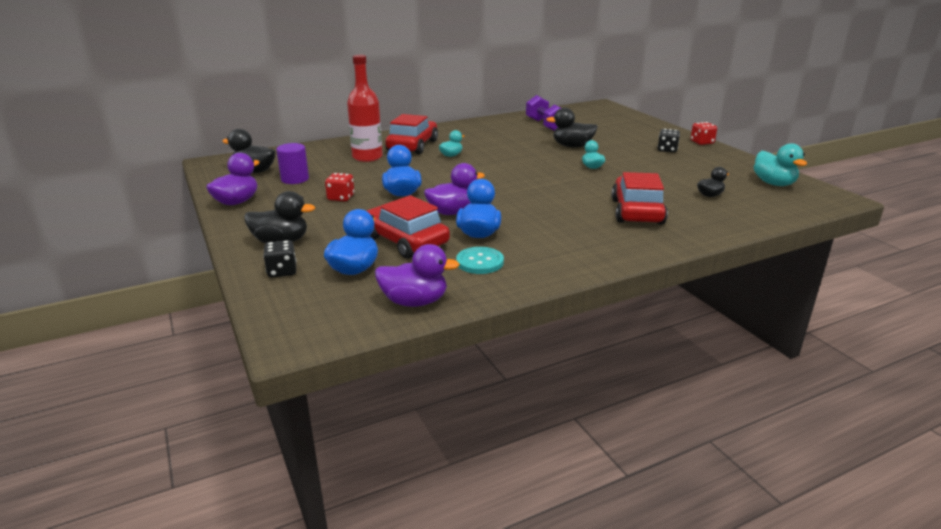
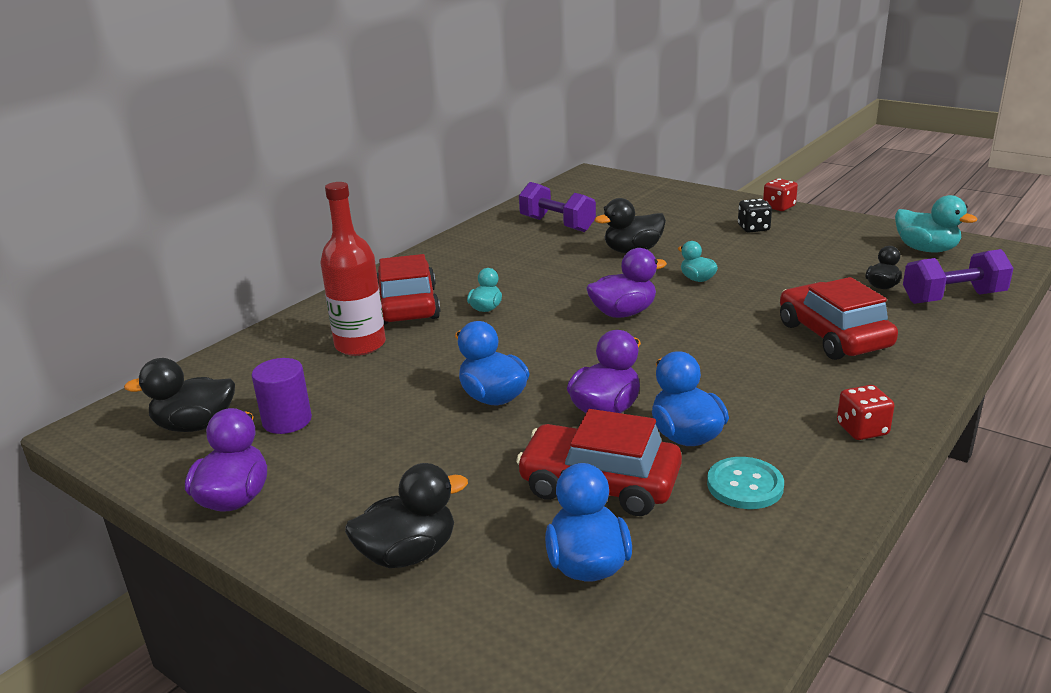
camera: 25 degrees left, 0 degrees up
black dice [263,240,296,278] -> none
red dice [325,173,354,202] -> red dice moved to [837,385,894,440]
purple duck [375,244,460,307] -> purple duck moved to [586,248,667,318]
none -> purple dumbbell [903,249,1014,304]

